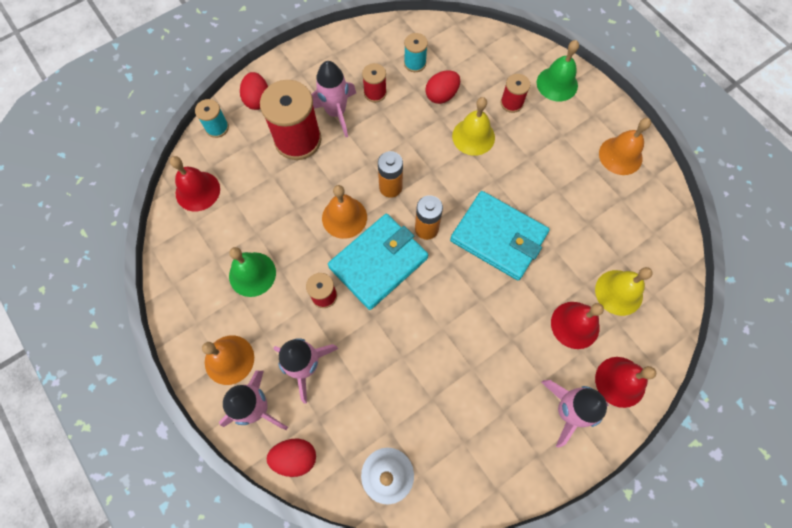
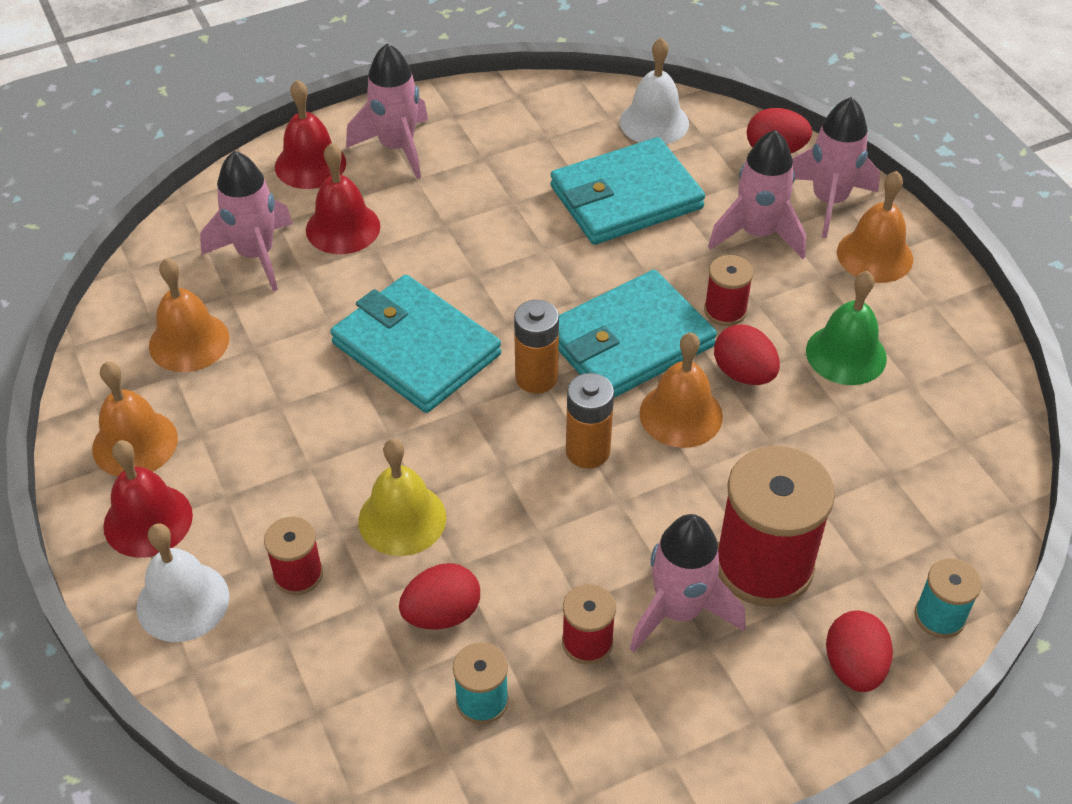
camera: 170 degrees left, 20 degrees down
red bell [170,156,220,211] -> red bell moved to [103,440,193,558]
green bell [537,40,579,101] -> white bell [136,524,229,642]
yellow bell [595,267,653,316] -> pink rocket [200,151,293,291]
none -> orange bell [149,258,229,372]
none -> turquoise wallet [550,137,705,245]
none -> red egg [714,324,780,385]

